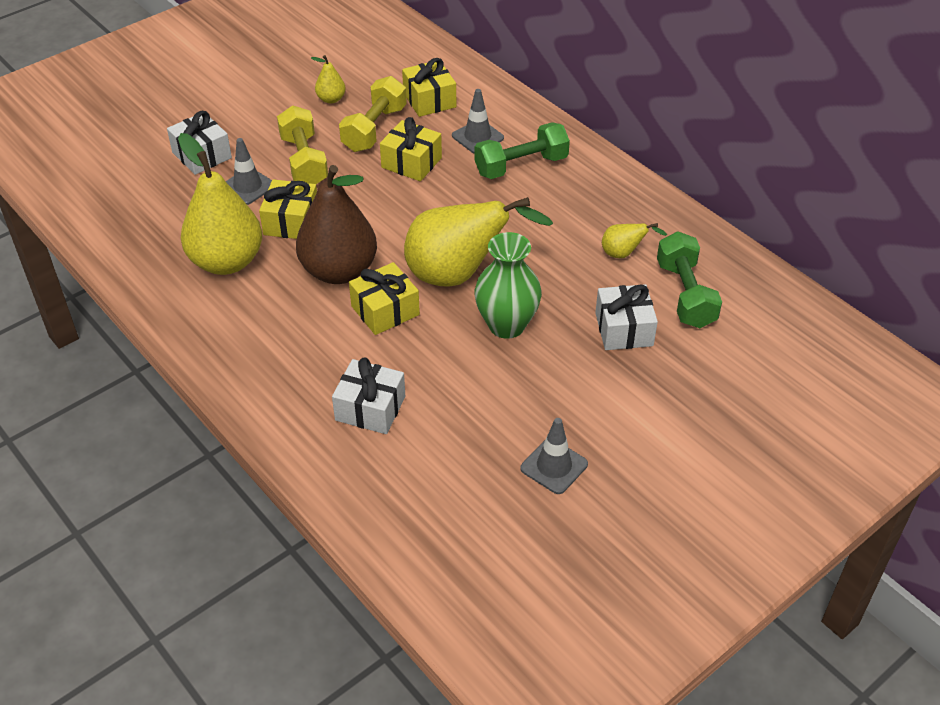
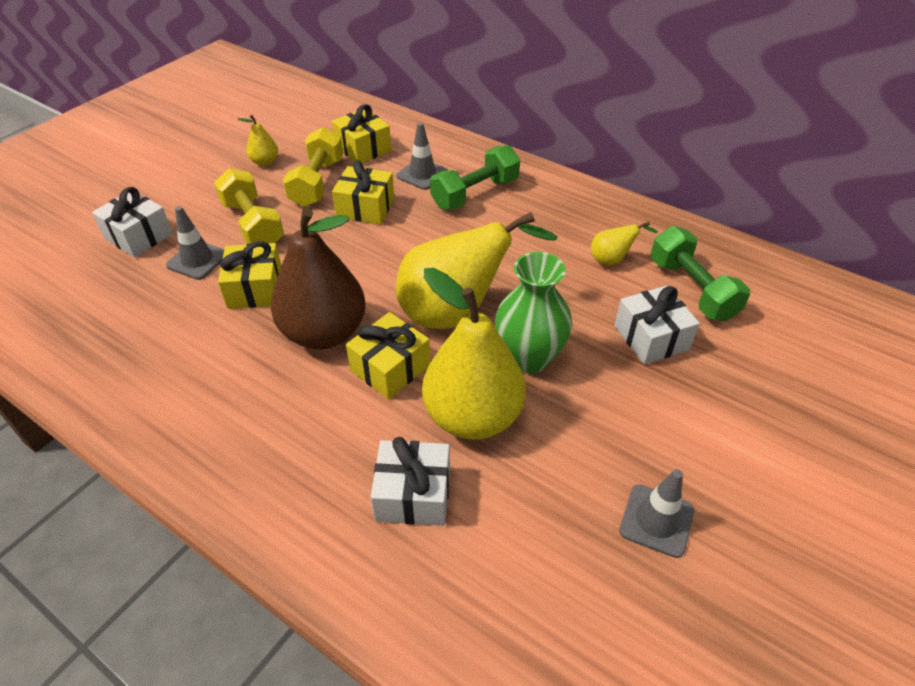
camera: 15 degrees left, 0 degrees up
yellow pear [178,133,262,275] -> yellow pear moved to [422,268,526,440]

